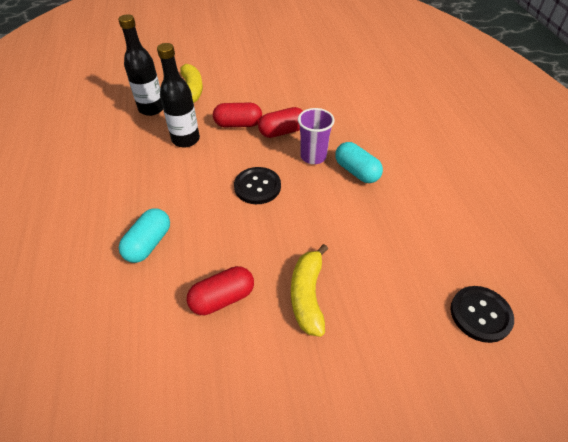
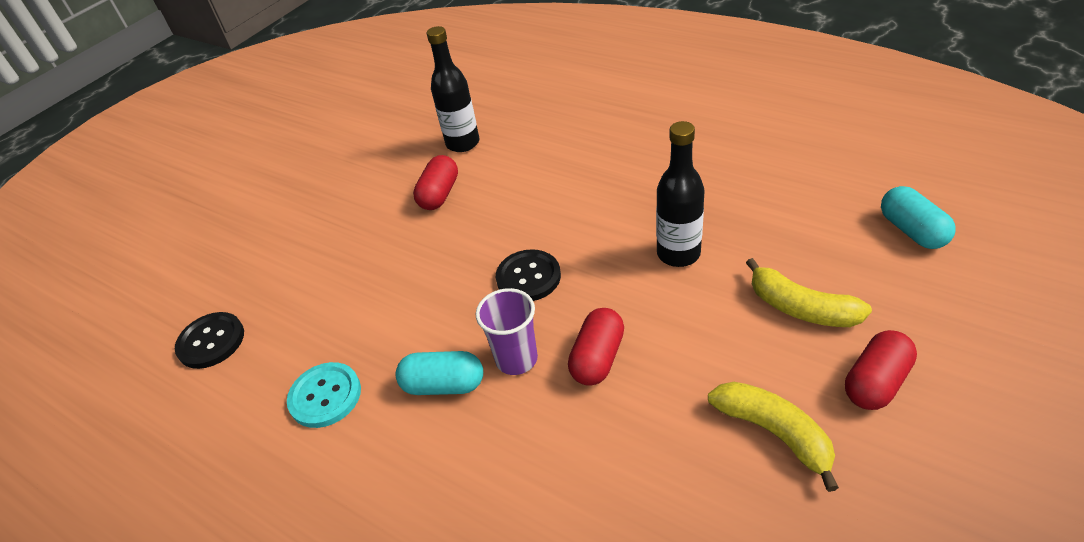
camera: 140 degrees right, 5 degrees down
black bottle [118,14,163,116] -> black bottle moved to [427,26,479,152]
turquoise capsule [119,208,170,263] -> turquoise capsule moved to [881,186,956,249]
red capsule [213,103,262,127] -> red capsule moved to [845,330,917,410]
yellow banana [291,244,328,337] -> yellow banana moved to [708,382,839,492]
none -> turquoise button [287,362,361,428]

